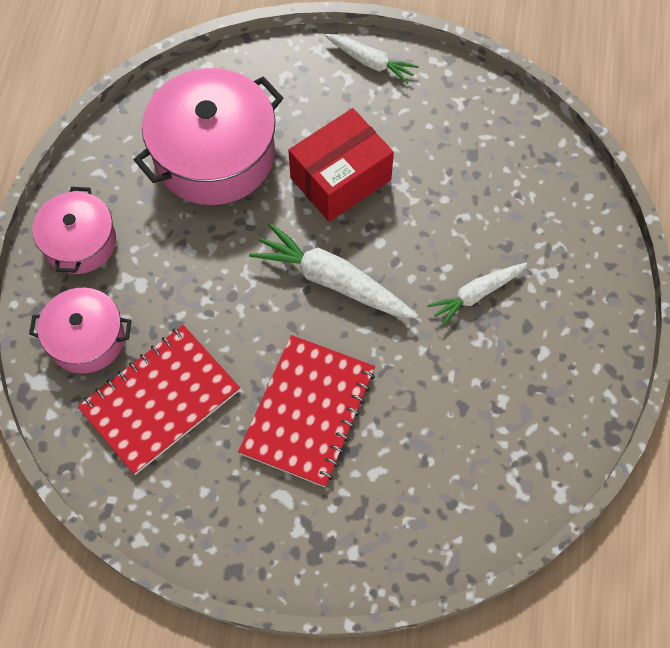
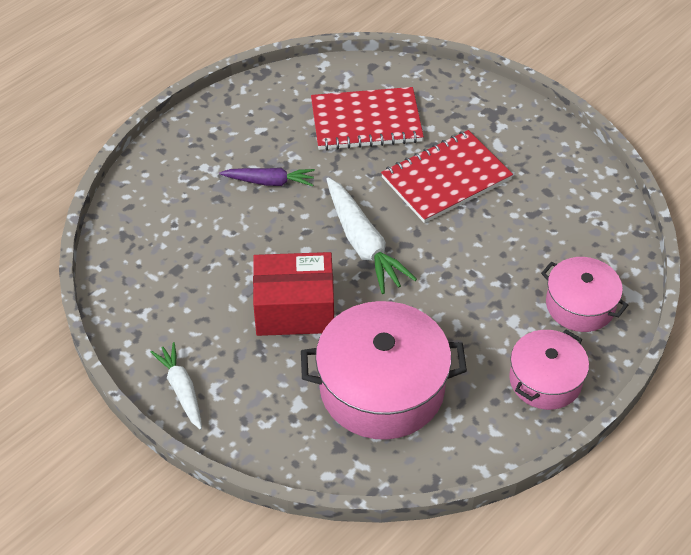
camera: 145 degrees left, 15 degrees down
red notebook [78,325,240,475] -> red notebook moved to [311,87,424,150]
white carrot [427,263,527,327] -> purple carrot [219,168,315,186]

